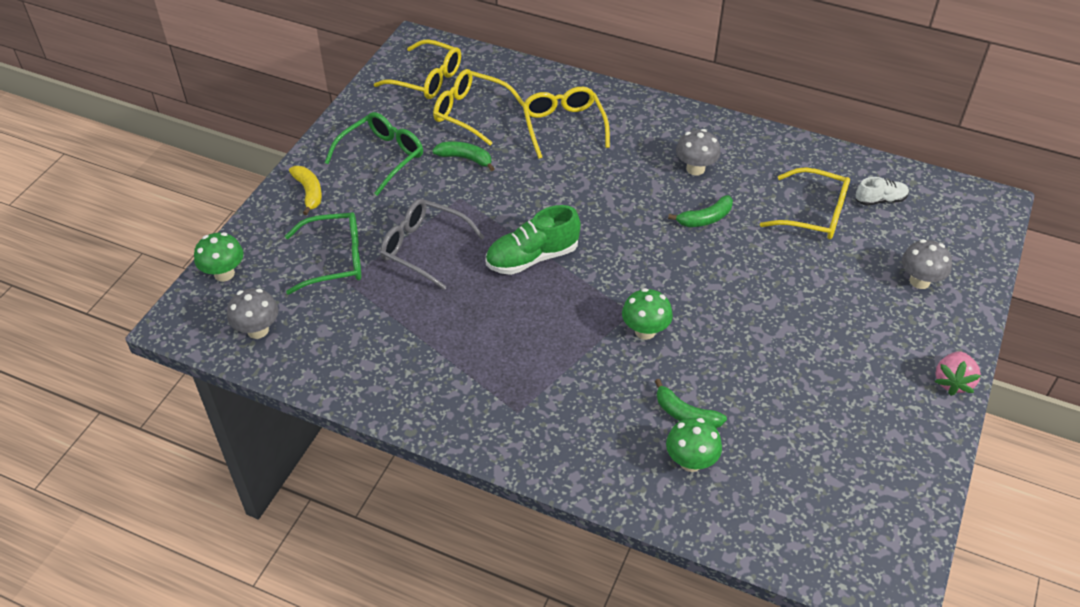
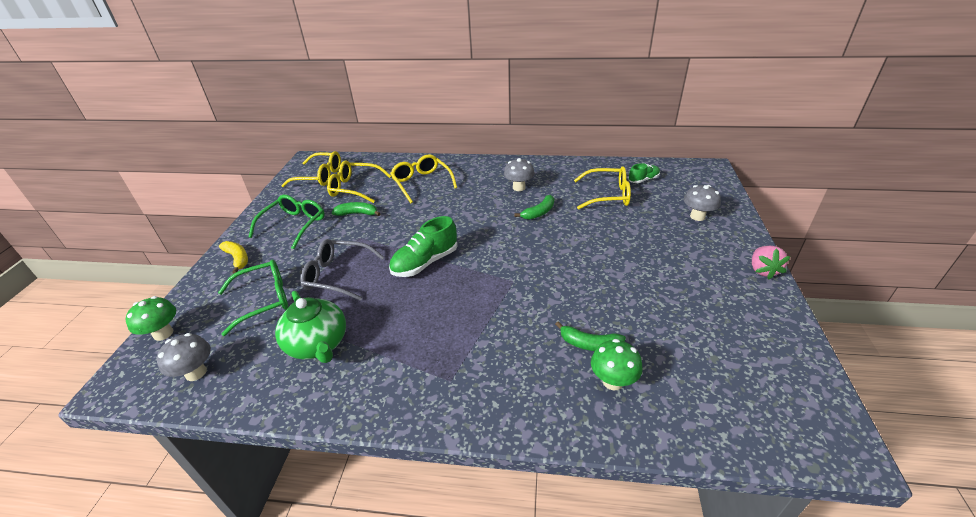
camera: 15 degrees left, 10 degrees down
green mushroom [622,288,673,340] -> none
white shoe [856,177,909,206] -> green shoe [628,163,660,183]
none -> green teapot [275,291,346,363]

